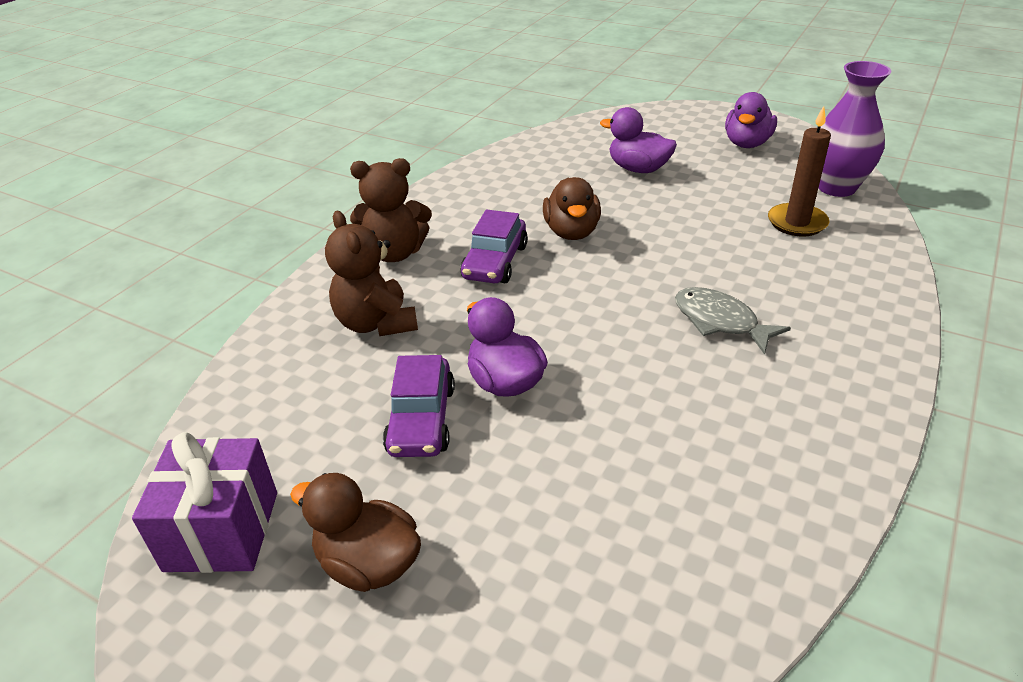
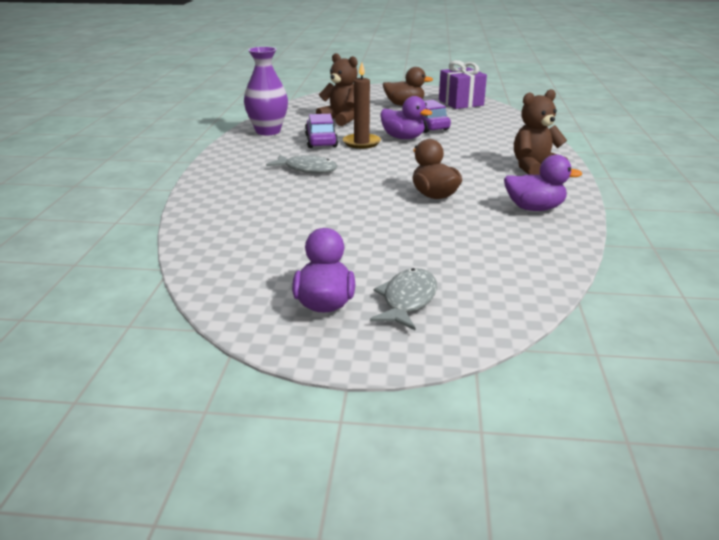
camera: 155 degrees right, 10 degrees down
brown teddy bear [325,211,418,336] -> brown teddy bear moved to [316,53,358,126]
purple car [460,210,528,283] -> purple car moved to [305,114,338,148]
purple duck [600,107,677,173] -> purple duck moved to [504,155,582,211]
brown candle [768,106,831,236] -> brown candle moved to [343,63,381,149]
purple vase [819,61,891,197] -> purple vase moved to [244,47,288,135]
none -> grey fish [370,268,437,330]

